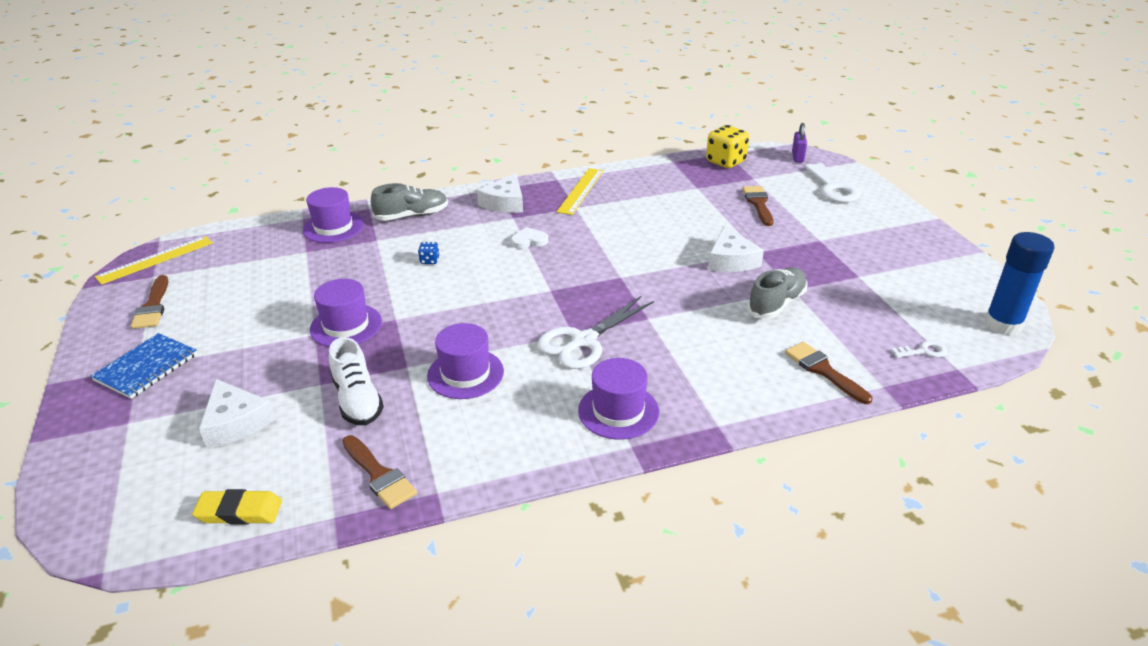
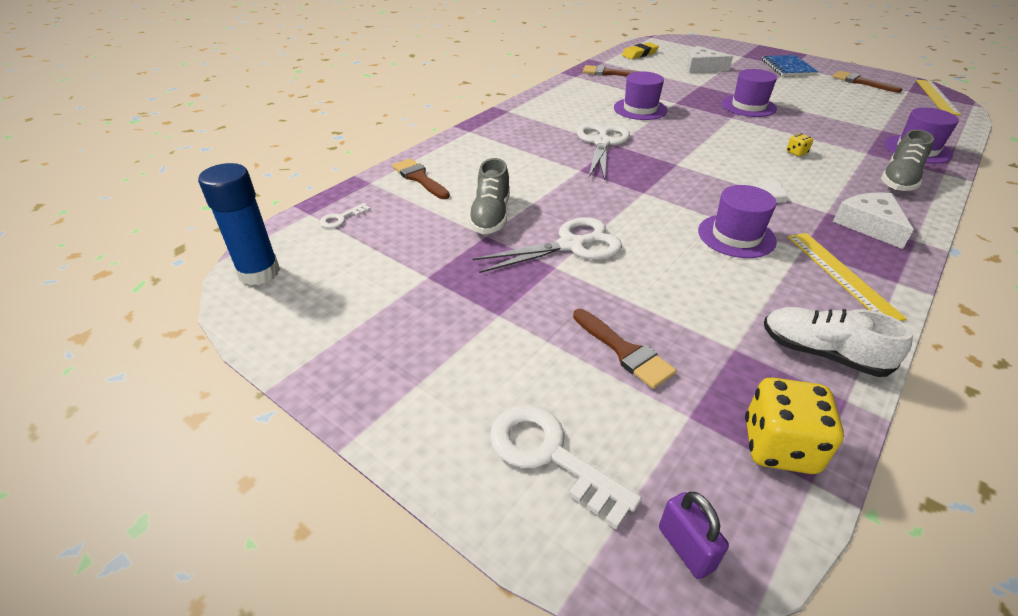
camera: 145 degrees right, 5 degrees up
white shoe [329,337,384,425] -> white shoe moved to [764,307,913,377]
blue dice [418,242,439,264] -> yellow dice [786,133,813,156]
purple hat [578,358,659,440] -> purple hat moved to [698,185,777,258]
white cheese [708,225,764,272] -> white scissors [472,217,622,273]
brown brush [785,342,873,404] -> brown brush turned 150 degrees counterclockwise [392,158,450,199]

